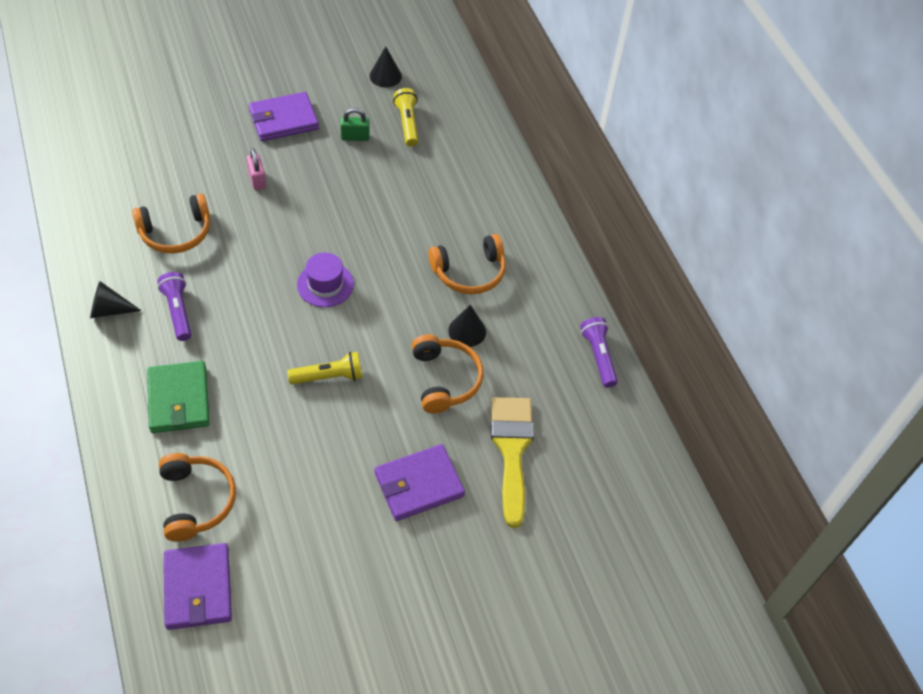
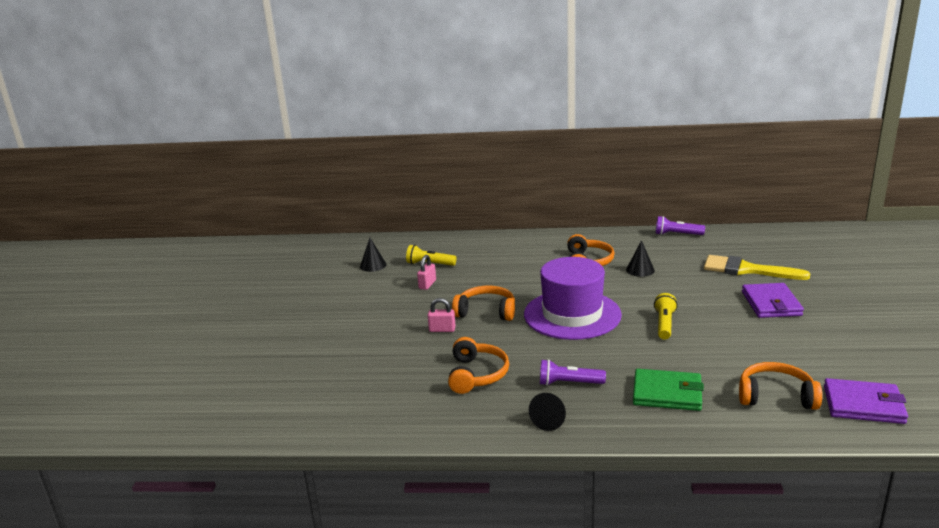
camera: 60 degrees left, 30 degrees down
purple wallet [249,92,319,141] -> none
purple hat [297,252,354,307] -> purple hat [524,257,622,340], size x2.07
green padlock [340,108,370,141] -> pink padlock [417,255,436,290]
orange headphones [412,334,484,414] -> orange headphones moved to [452,286,515,321]

